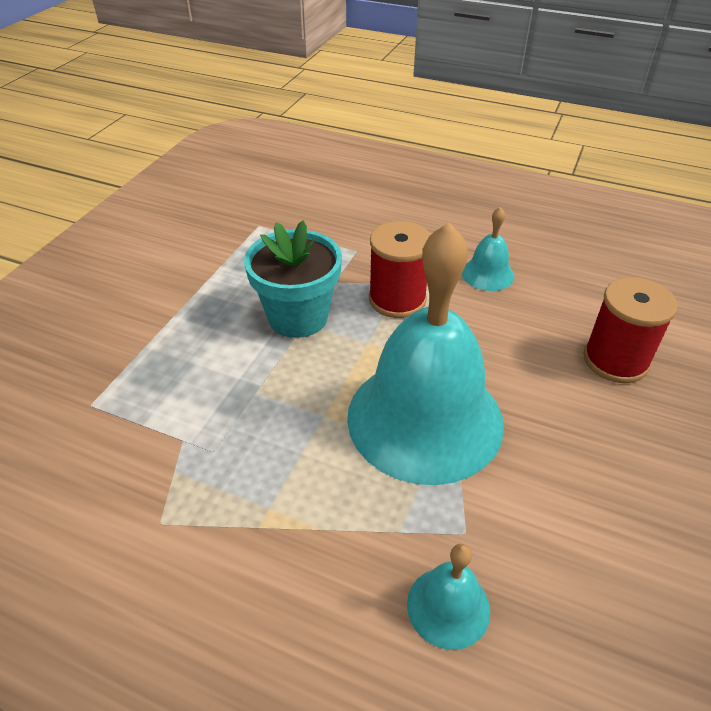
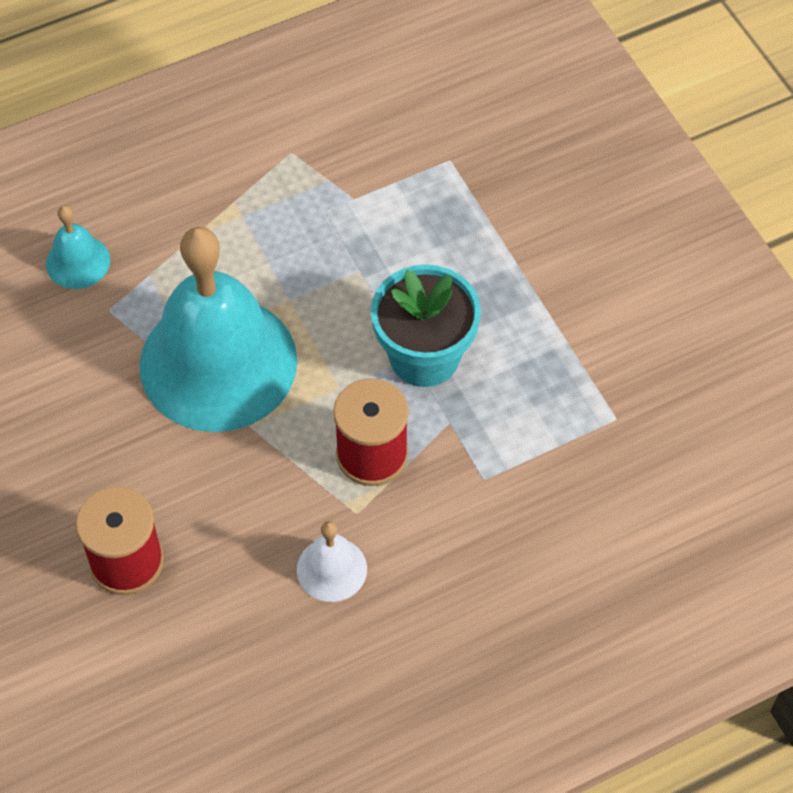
camera: 130 degrees right, 15 degrees up
turquoise bell [462,207,515,291] -> white bell [297,521,367,602]

